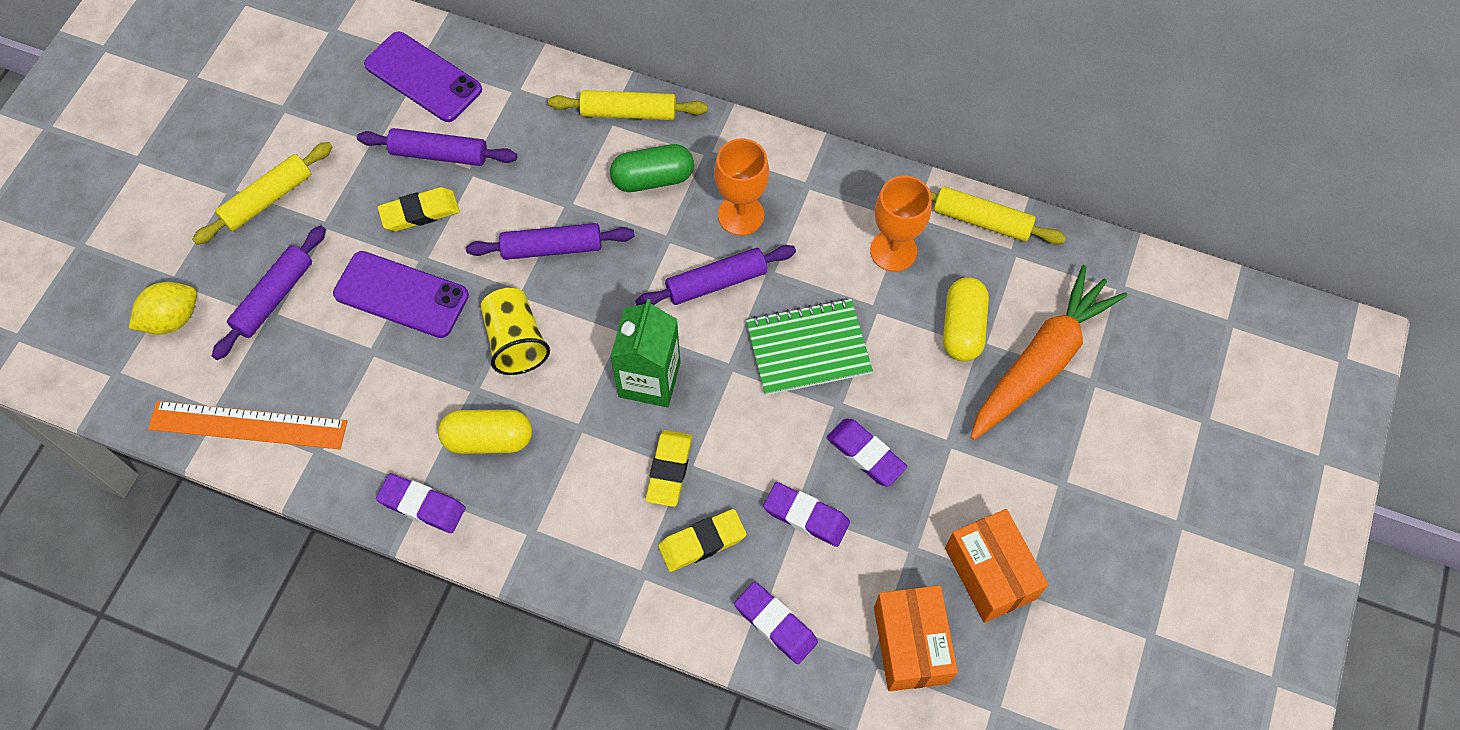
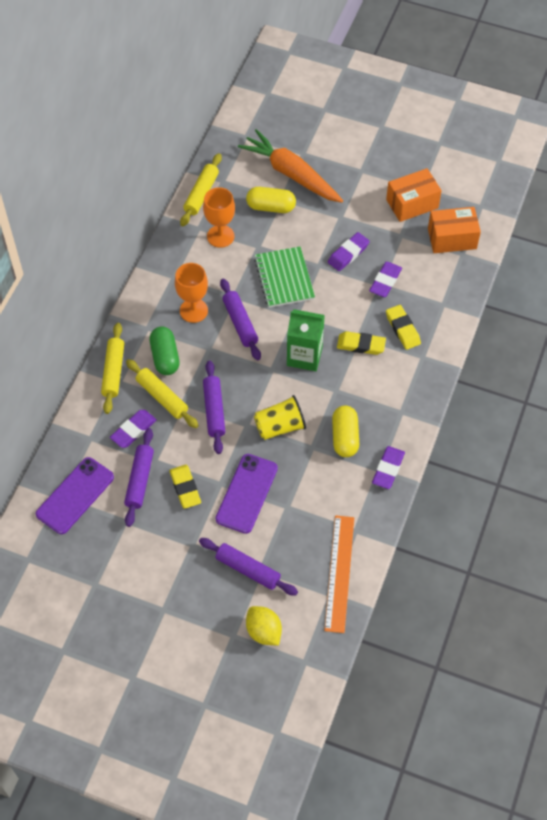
camera: 90 degrees left, 5 degrees down
yellow rolling pin [192,142,333,245] -> yellow rolling pin moved to [126,359,199,428]
purple eraser [734,582,818,664] -> purple eraser moved to [110,410,157,448]

